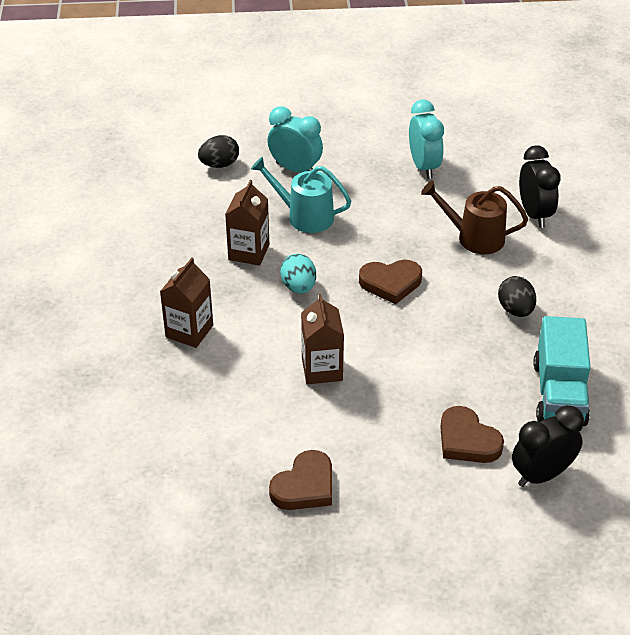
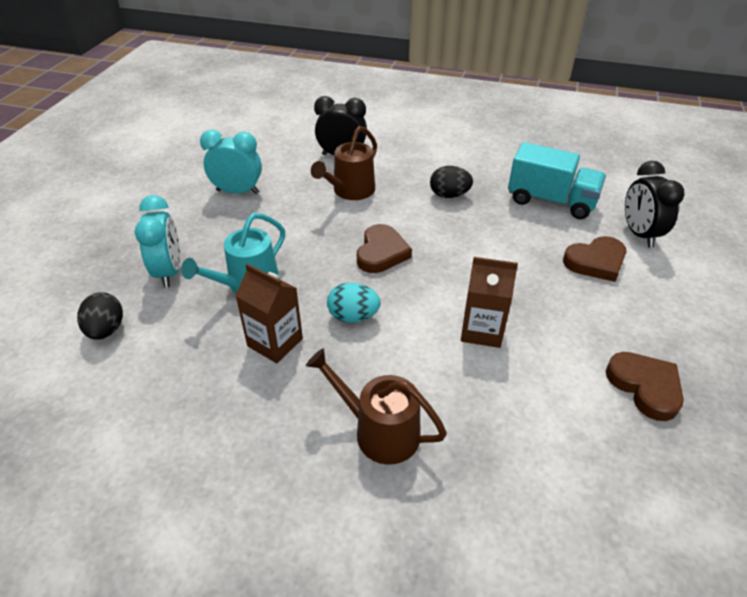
camera: 70 degrees left, 0 degrees up
brown carton [160,258,213,348] -> brown watering can [306,348,447,465]
turquoise clock [267,106,323,172] -> turquoise clock turned 120 degrees clockwise [135,195,180,288]

